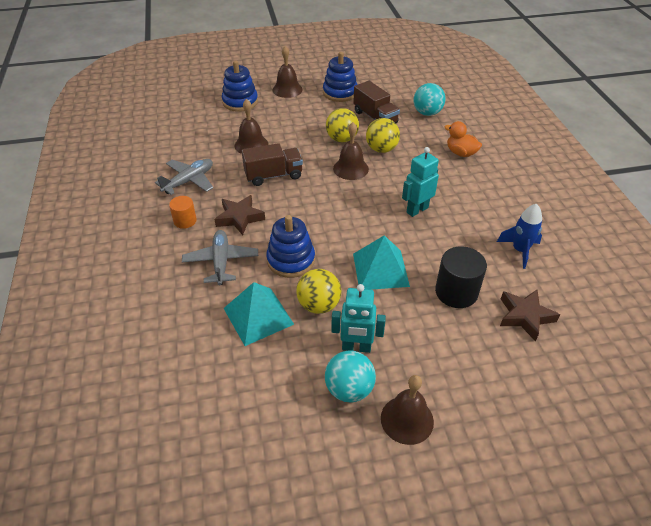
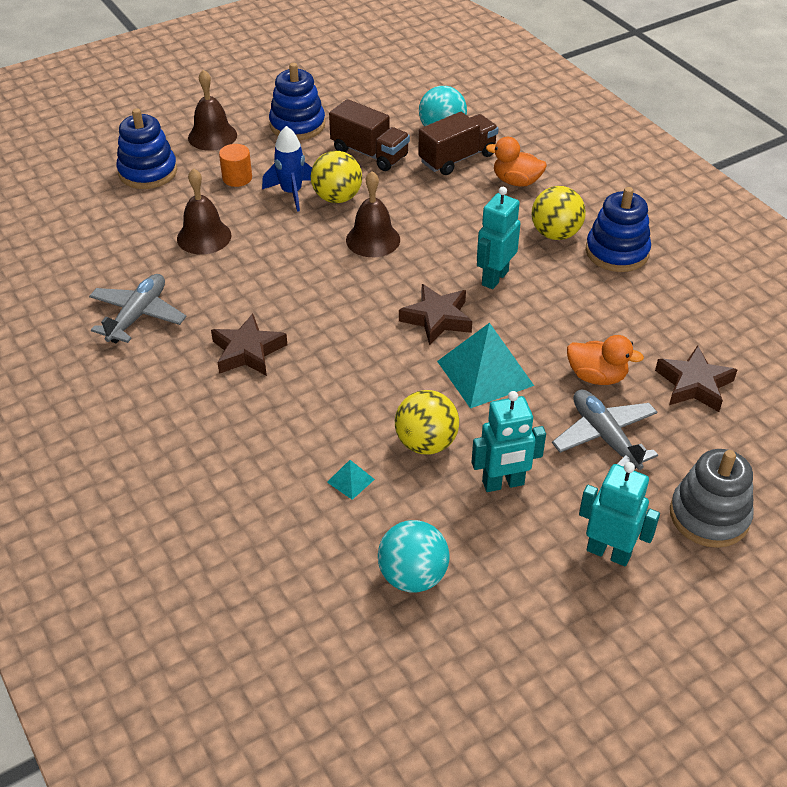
camera: 20 degrees left, 0 degrees up
orange cylinder [169,196,197,229] -> orange cylinder moved to [219,144,252,187]
grey plane [182,230,258,285] -> grey plane moved to [552,389,658,470]
turquoise pyramid [224,282,294,346] -> turquoise pyramid [327,460,375,500], size x0.44
brown truck [242,143,303,186] -> brown truck moved to [418,112,499,175]
blue stacking toy [266,215,315,278] -> blue stacking toy moved to [586,187,651,272]
turquoise ball [325,351,376,403] -> turquoise ball moved to [378,520,450,593]
yellow ball [366,118,400,153] -> yellow ball moved to [531,186,586,240]
brown bell [381,375,434,445] -> turquoise robot [579,462,660,566]
black cylinder [435,246,487,308] -> orange duck [567,335,644,385]
blue rocket [497,204,542,269] -> blue rocket moved to [262,126,312,212]
none -> brown star [399,284,472,345]
none -> grey stacking toy [670,449,754,548]

